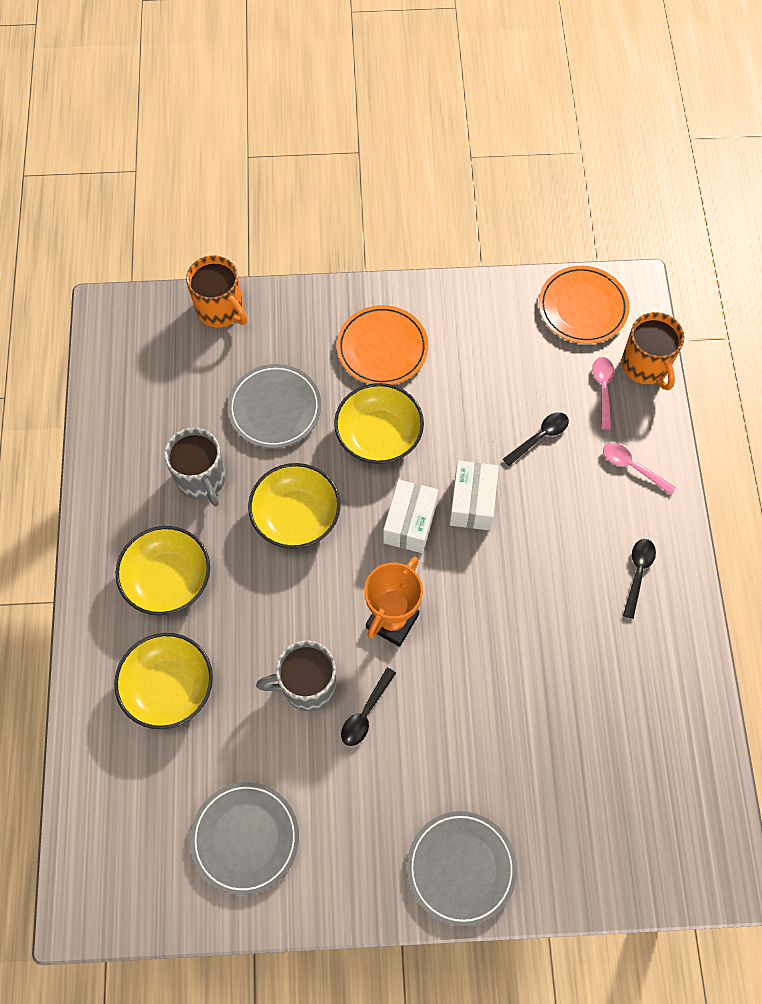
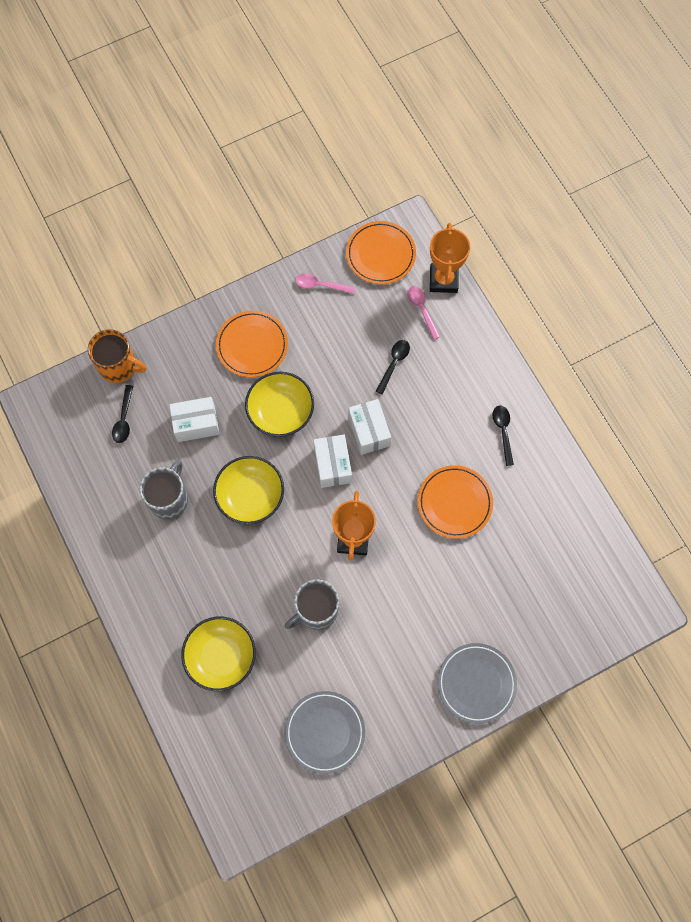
camera: 25 degrees left, 5 degrees up
yellow bowl [115,526,210,615] -> none
grey mug [164,428,226,506] -> grey mug turned 105 degrees counterclockwise [140,460,188,519]
grey plate [227,364,321,448] -> white box [169,397,219,442]
black spoon [341,667,396,746] -> black spoon moved to [112,385,133,443]
pink spoon [603,443,676,495] -> pink spoon moved to [295,273,355,294]
orange mug [621,312,684,390] -> orange trophy [430,223,470,293]
none -> orange plate [418,465,493,539]

